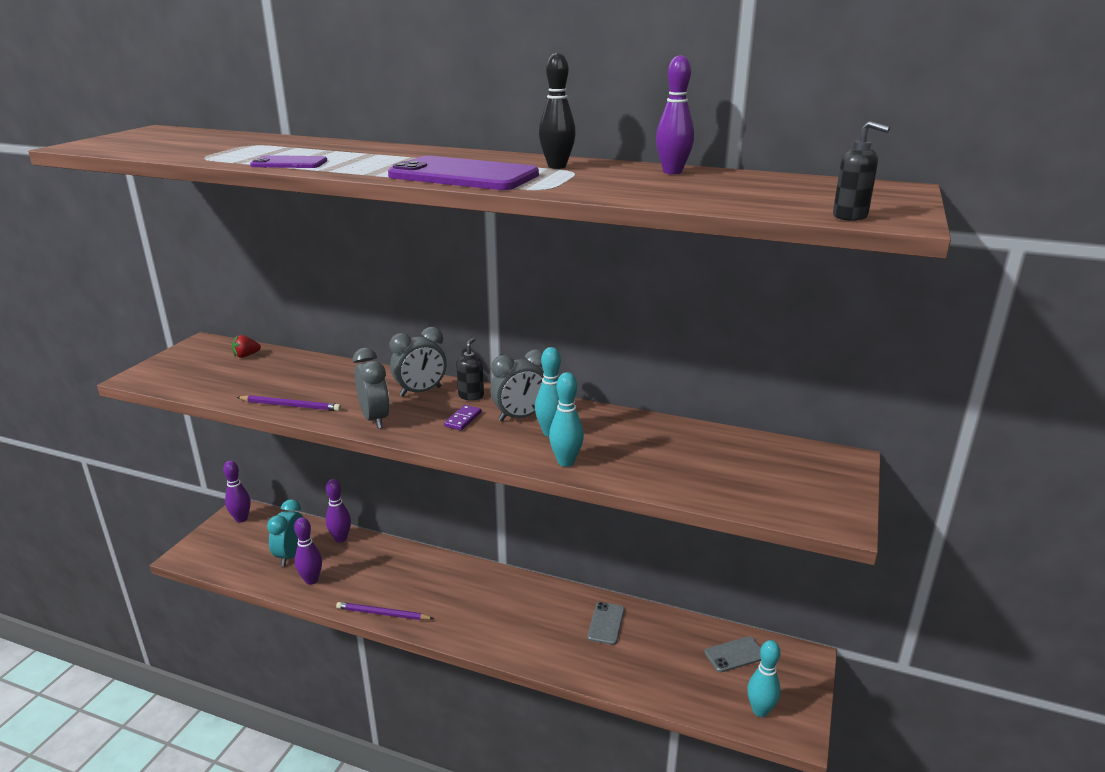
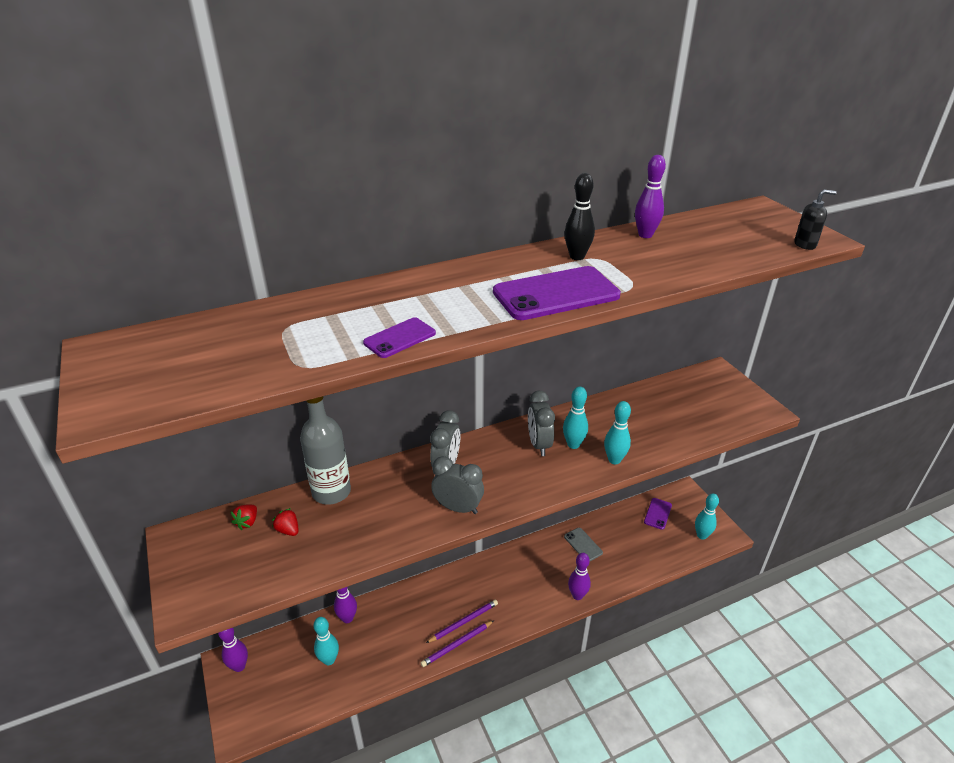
camera: 45 degrees left, 10 degrees up
purple pencil [236,395,341,411] -> purple pencil moved to [426,600,498,643]
turquoise clock [267,499,304,566] -> turquoise bowling pin [313,617,339,665]
purple bowling pin [294,517,322,585] -> purple bowling pin moved to [568,553,591,600]
purple domino [444,405,482,430] -> none
black soap dispenser [456,338,484,400] -> none
grey clock [490,349,544,422] -> grey clock turned 150 degrees clockwise [528,390,555,456]
grey phone [705,636,761,672] -> purple phone [644,498,672,530]
none -> red strawberry [272,508,298,536]
none -> grey bottle [300,396,351,505]

